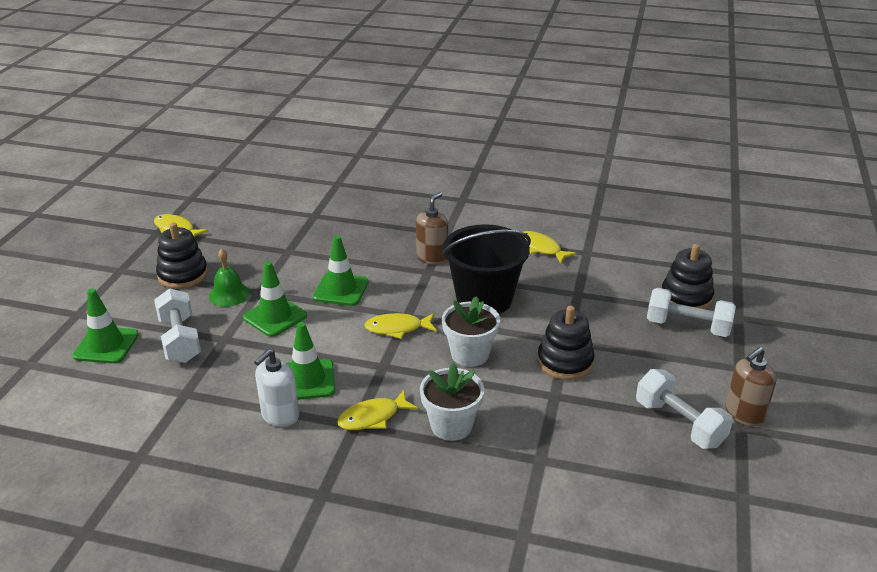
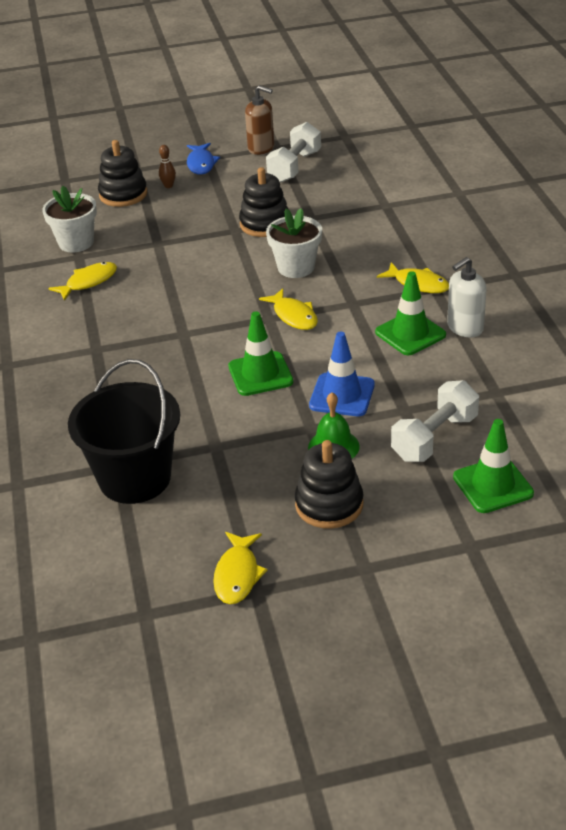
camera: 115 degrees left, 5 degrees up
green traffic cone [243,261,307,337] -> blue traffic cone [309,331,375,416]
white soap dispenser [254,349,299,427] -> white soap dispenser turned 135 degrees clockwise [447,257,487,337]
brown soap dispenser [416,192,448,265] -> none
white flower pot [420,363,484,441] -> white flower pot moved to [42,186,97,252]
black bucket [442,224,531,314] -> black bucket moved to [68,359,180,504]
yellow fish [524,231,577,264] -> yellow fish turned 150 degrees counterclockwise [48,262,117,301]
white dumbbell [647,288,736,337] -> brown bowling pin [159,145,176,188]
none -> blue fish [187,143,220,175]

